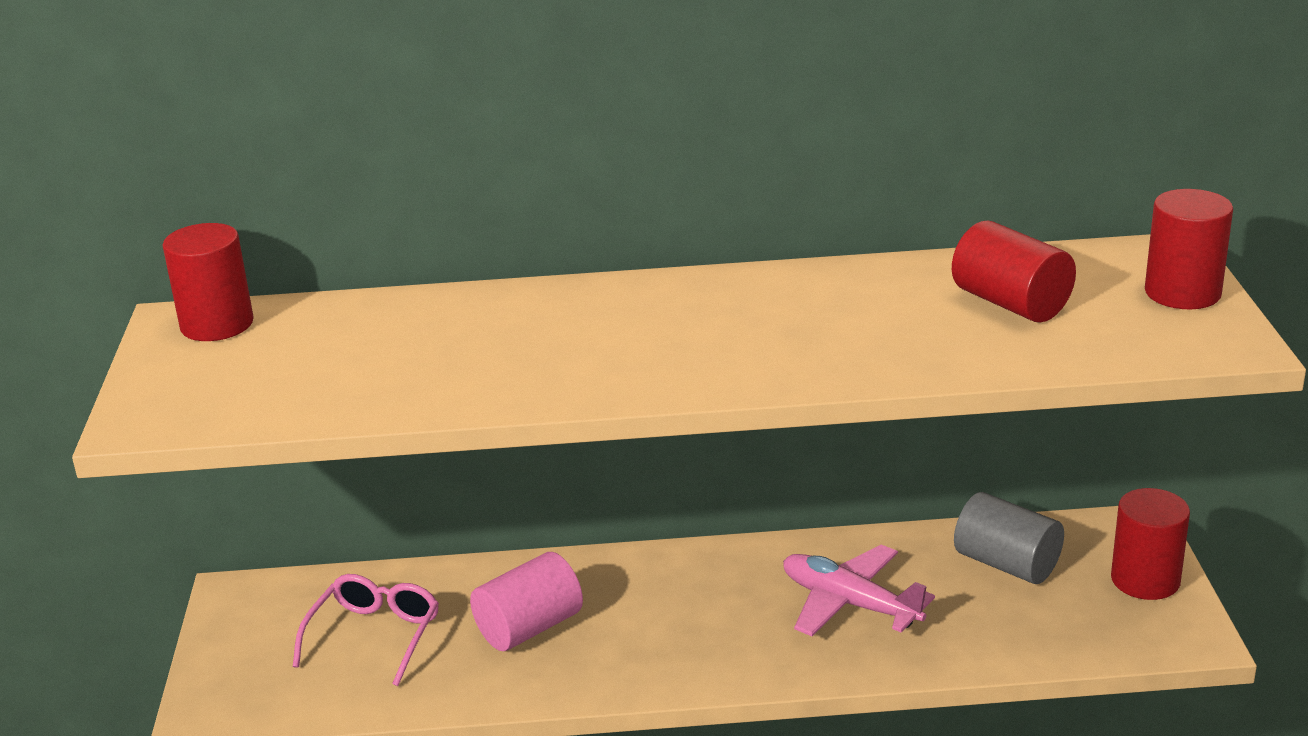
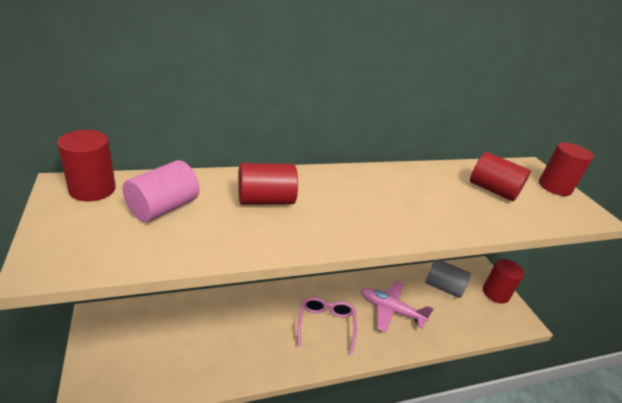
camera: 20 degrees left, 5 degrees up
pink glasses [293,574,439,686] -> pink glasses moved to [297,297,357,355]
pink cylinder [470,552,583,651] -> pink cylinder moved to [123,160,200,223]
none -> red cylinder [238,163,298,205]

